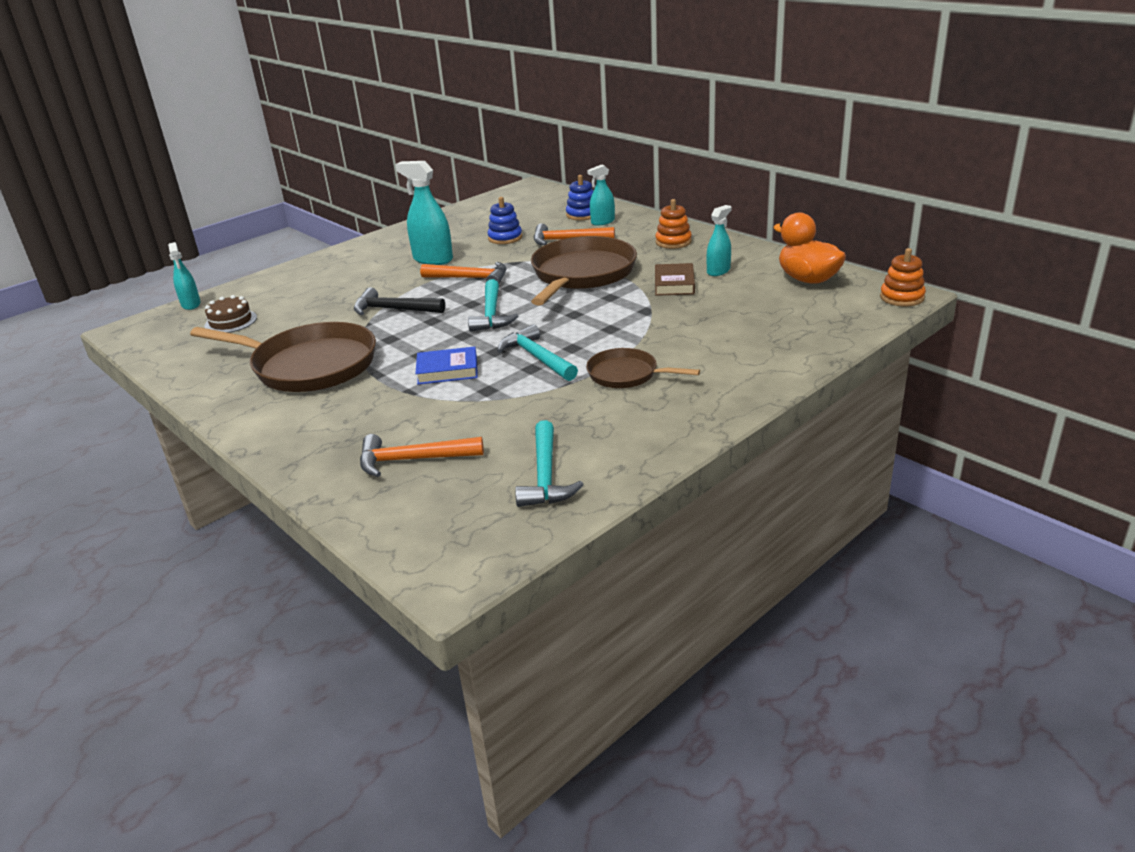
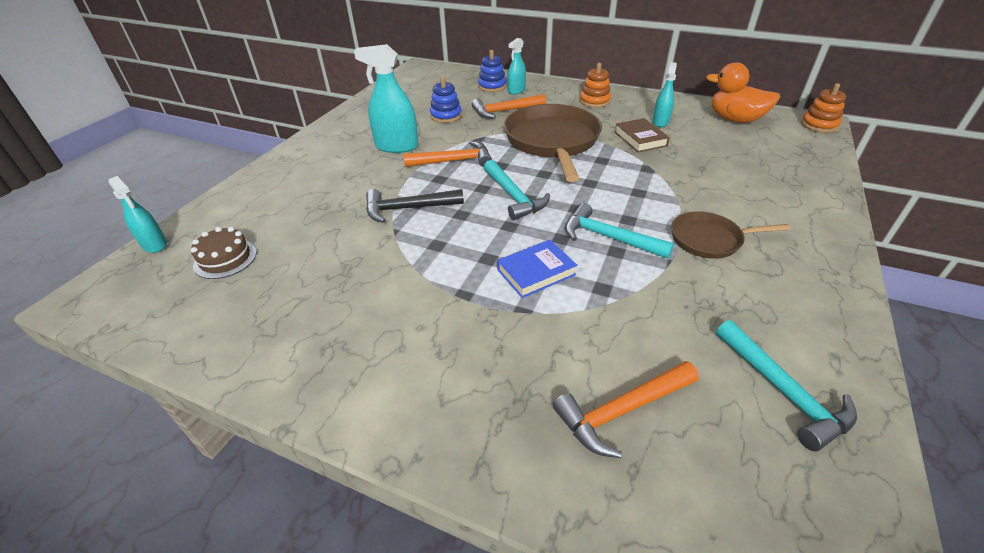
camera: 25 degrees left, 10 degrees up
brown pan [190,322,376,392] -> none

